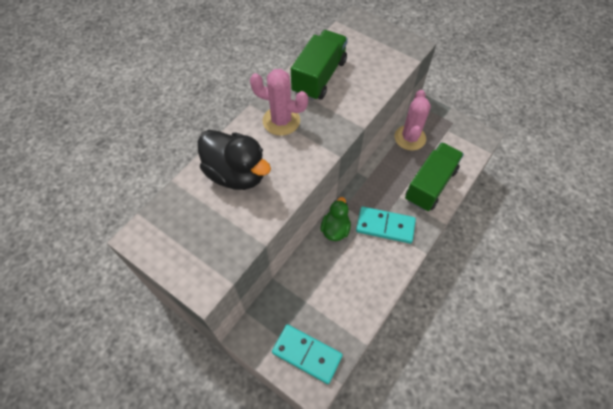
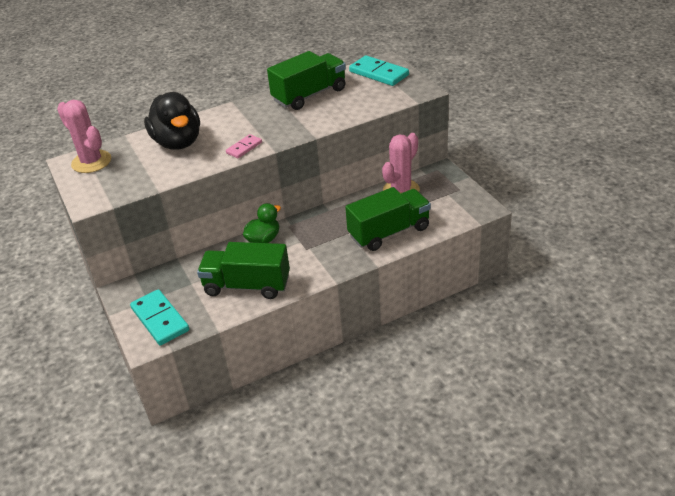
camera: 30 degrees right, 20 degrees down
pink cactus [250,69,308,136] -> pink cactus moved to [57,100,111,173]
turquoise domino [356,207,416,244] -> turquoise domino moved to [349,55,409,86]
none -> green truck [197,242,290,299]
none -> pink domino [226,134,262,158]

